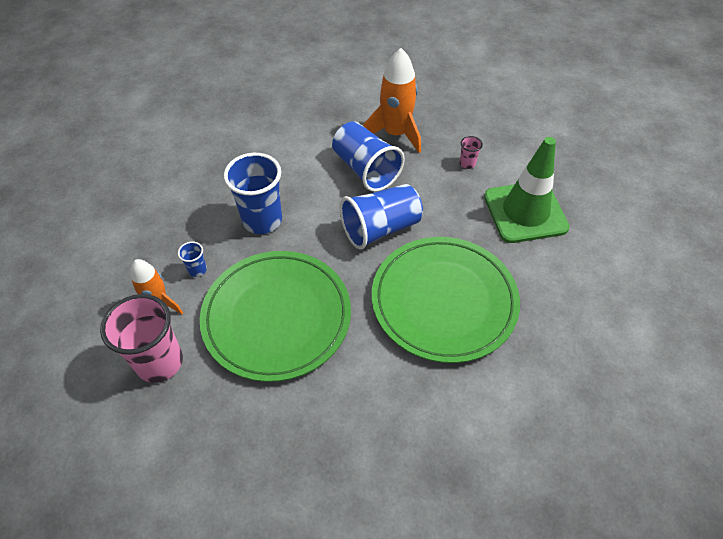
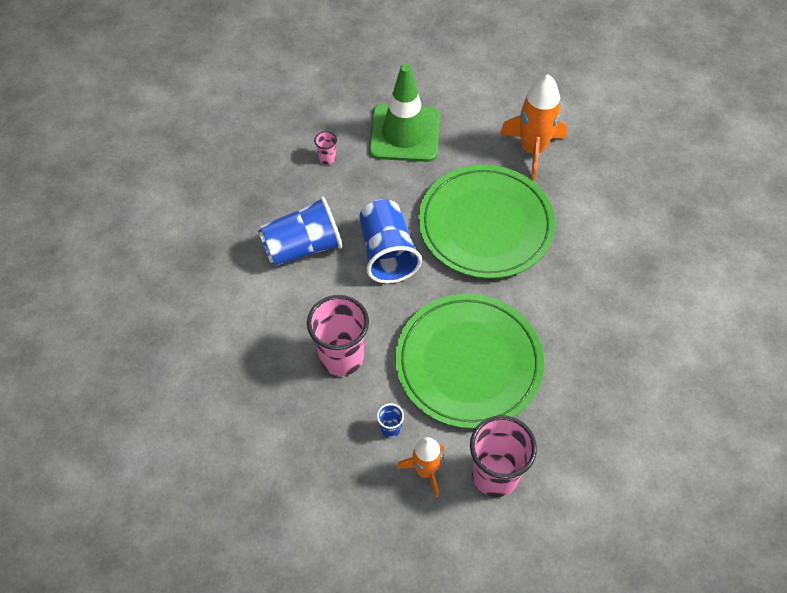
camera: 75 degrees left, 5 degrees up
blue cup [224,153,282,234] -> pink cup [307,295,369,376]
orange rocket [364,48,421,153] -> orange rocket moved to [500,74,567,180]

